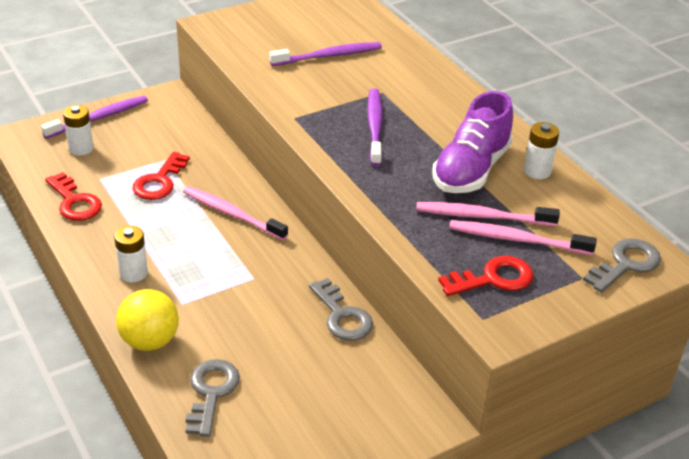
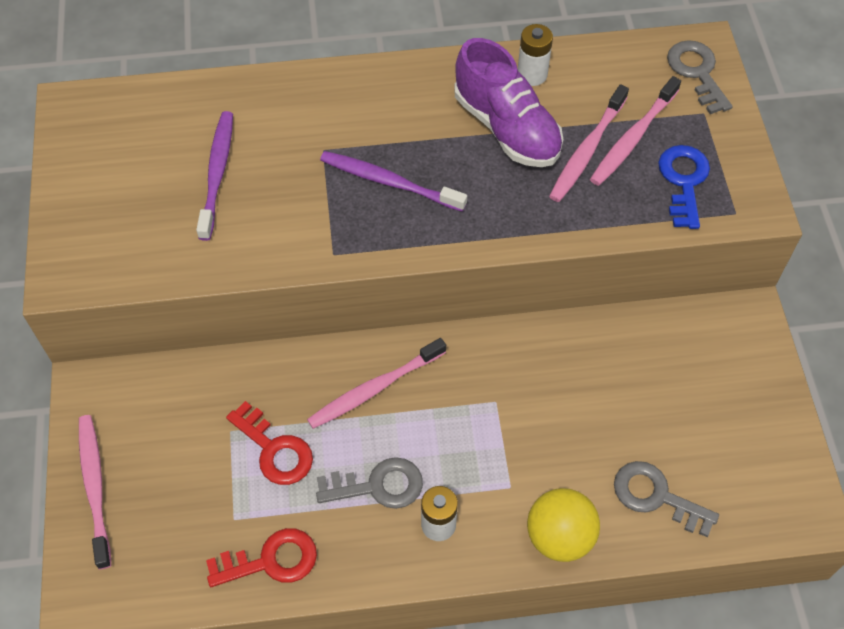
camera: 65 degrees left, 20 degrees up
purple toothbrush [41,96,148,139] -> pink toothbrush [79,415,111,569]
white battery [63,105,94,155] -> none
grey key [309,278,373,341] -> grey key moved to [316,457,423,509]
red key [438,256,533,296] -> blue key [658,145,710,229]

